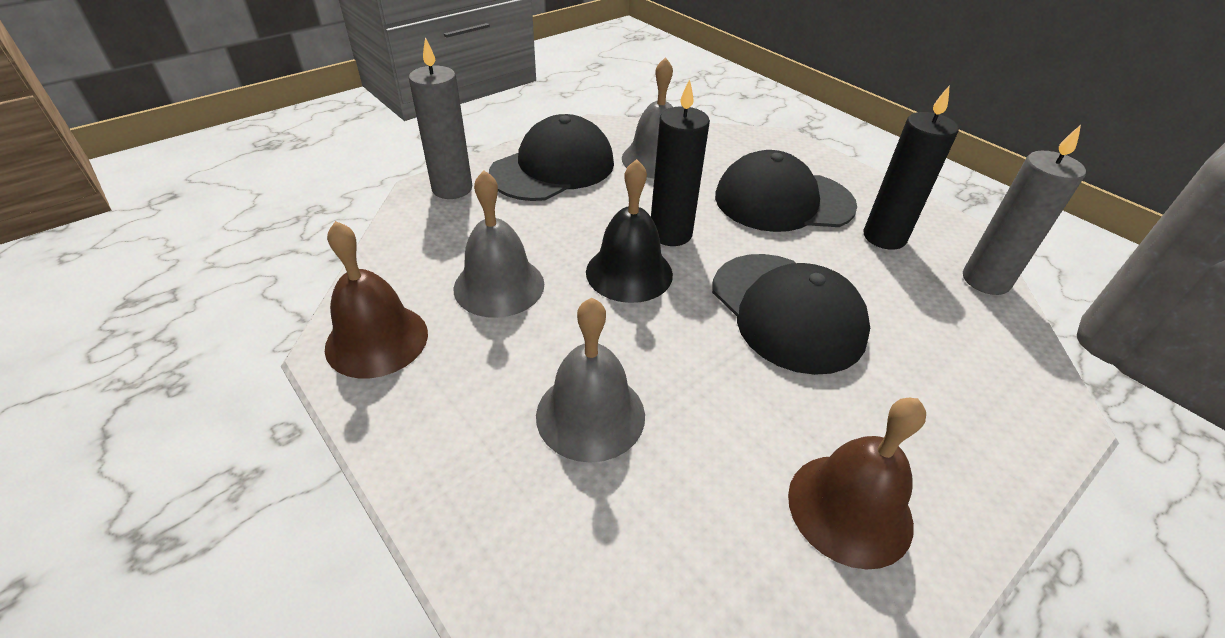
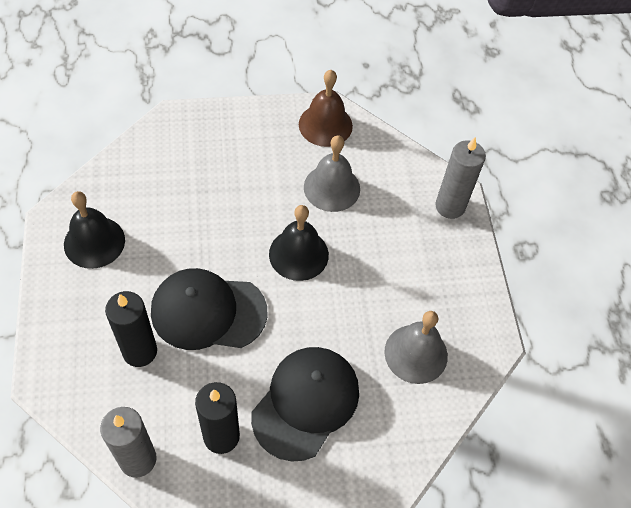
camera: 120 degrees right, 15 degrees up
black cap [489,114,614,201] -> none
grey bell [536,298,645,463] -> none
black candle [651,79,710,246] -> black candle moved to [105,291,157,367]
brown bell [788,398,926,570] -> black bell [64,191,125,269]

